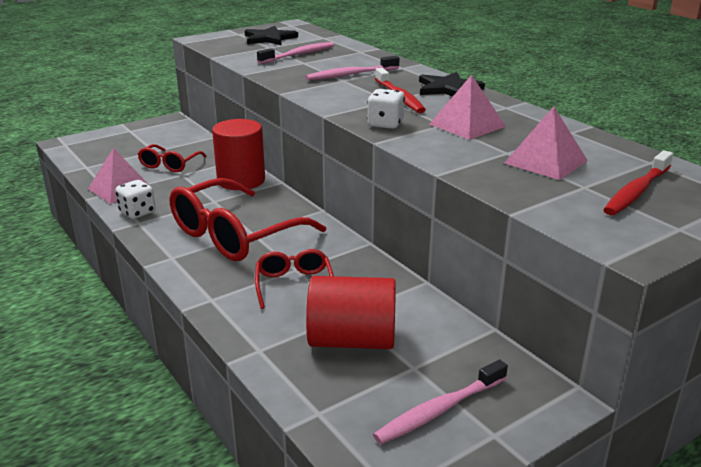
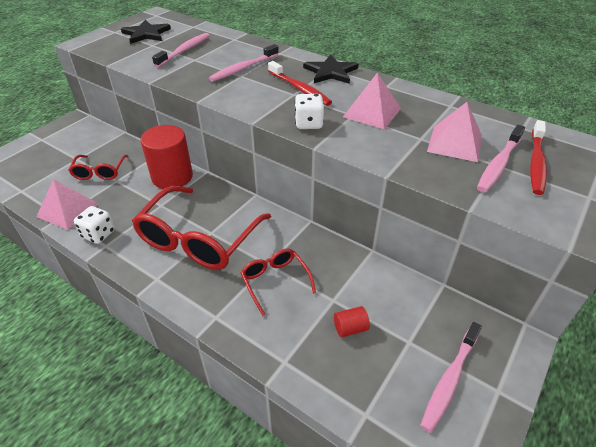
camera: 20 degrees left, 15 degrees up
red cylinder [306,276,396,349] -> red cylinder [334,306,370,337], size x0.43
none -> pink toothbrush [477,125,525,192]

